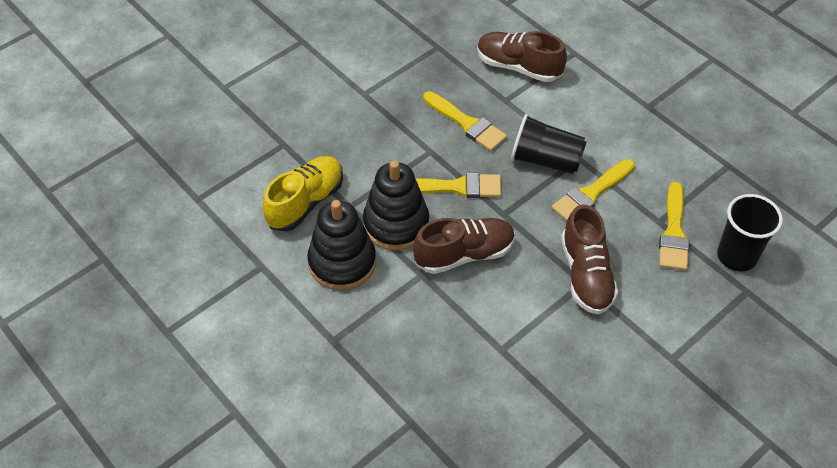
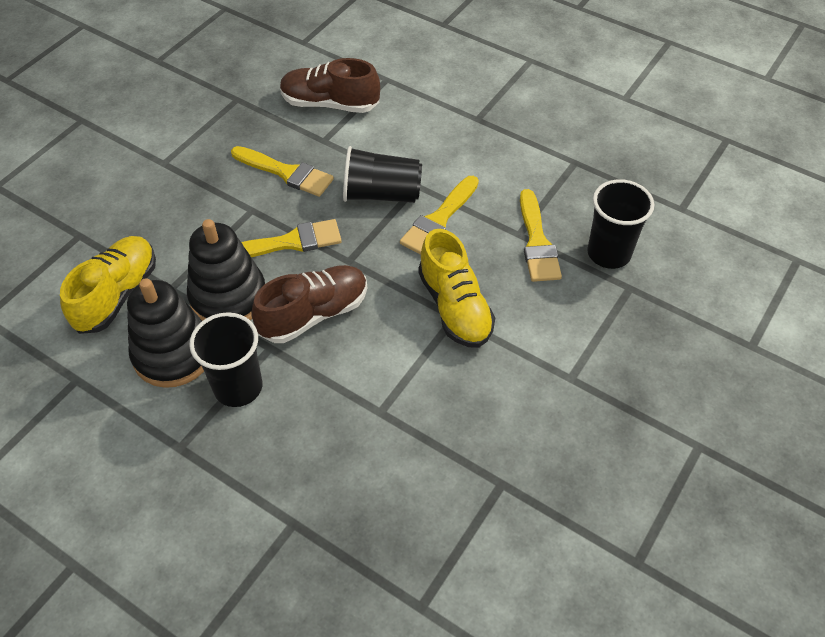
camera: 15 degrees left, 0 degrees up
brown shoe [561,205,618,314] -> yellow shoe [418,229,495,348]
none -> black cup [189,312,262,407]

